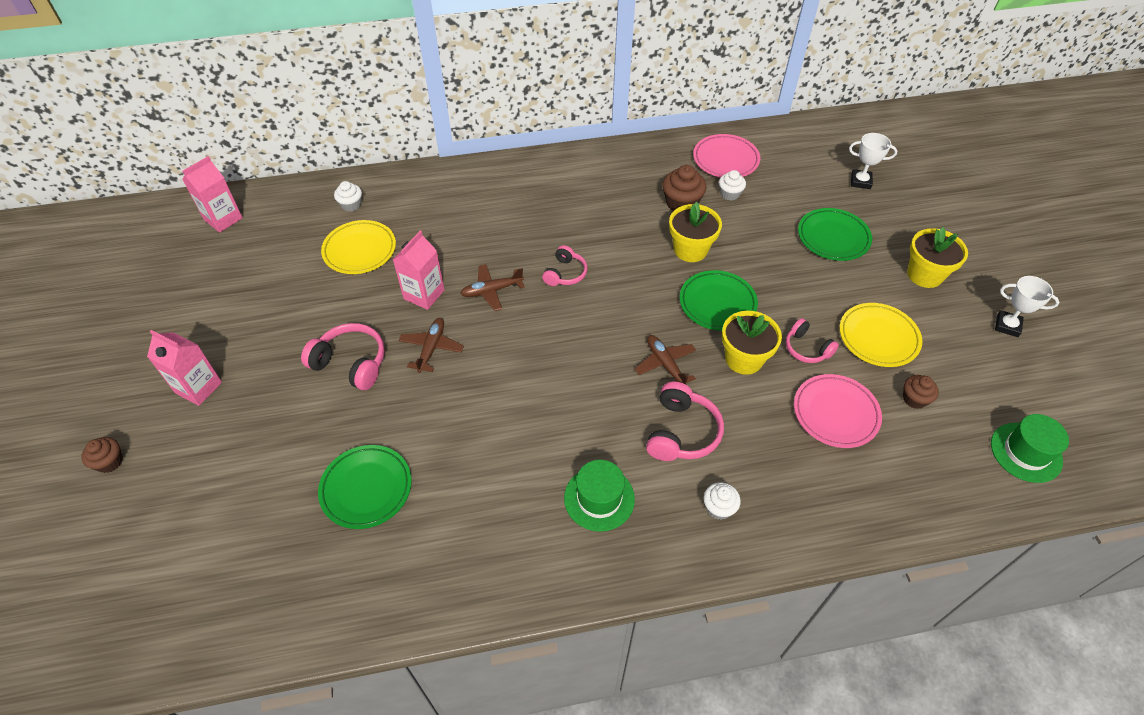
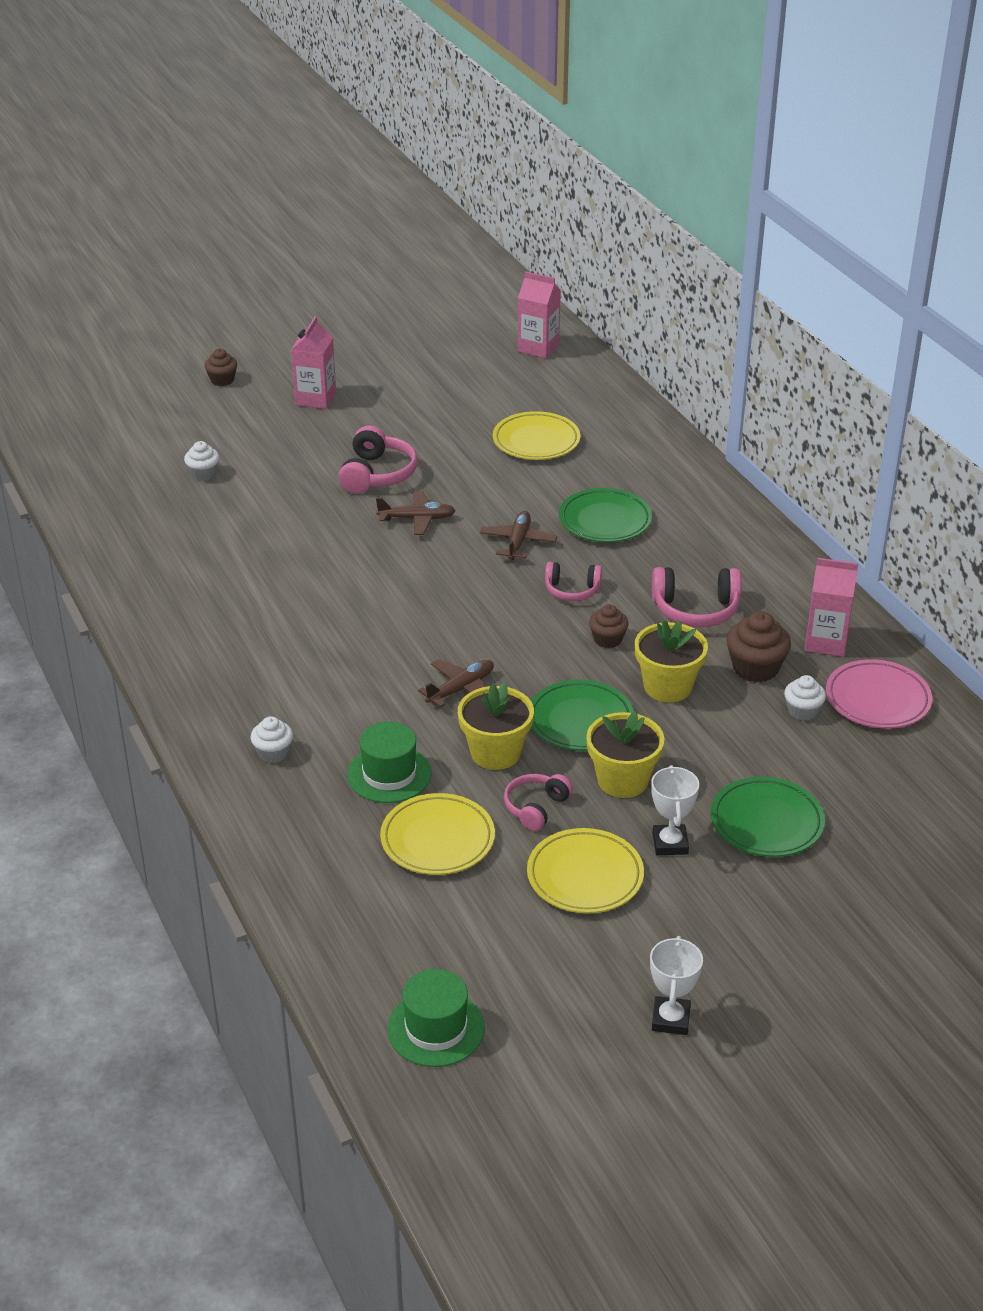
camera: 75 degrees right, 15 degrees down
green plate [318,445,412,529] -> green plate moved to [559,488,652,542]
white cupcake [334,181,362,212] -> white cupcake moved to [184,441,220,481]
pink carton [393,231,445,310] -> pink carton moved to [805,558,858,657]
brown plane [460,264,525,311] -> brown plane turned 45 degrees clockwise [480,511,557,560]
green hat [564,460,635,532] -> green hat moved to [347,722,432,803]
pink headphones [646,382,724,461] -> pink headphones moved to [652,567,741,627]
pink plate [794,374,882,448] -> yellow plate [380,793,495,875]
white trophy [849,133,897,189] -> white trophy moved to [651,765,699,855]
brown cupcake [903,375,939,409] -> brown cupcake moved to [589,604,629,648]
yellow flower pot [907,227,968,288] -> yellow flower pot moved to [586,711,664,798]

